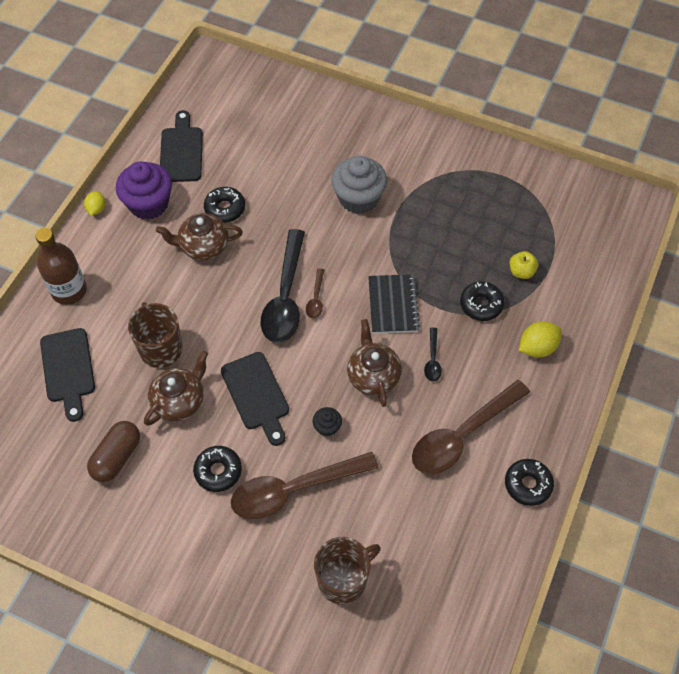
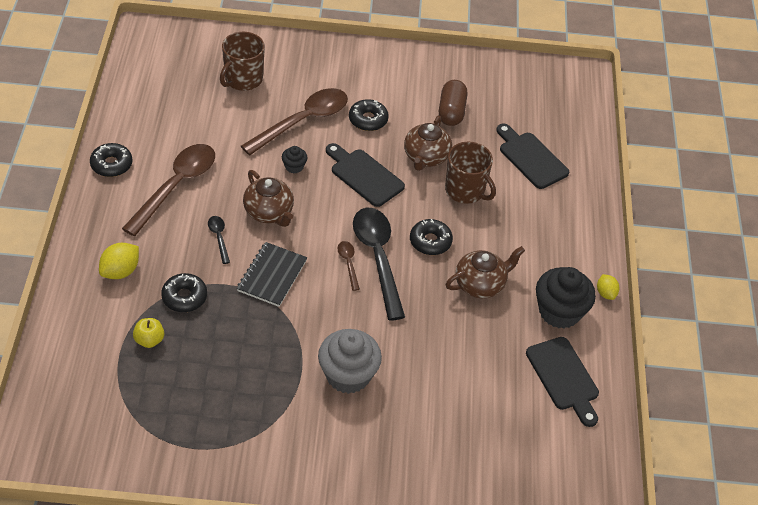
camera: 155 degrees right, 10 degrees down
brown bottle [35,228,87,305] -> none
purple cupcake [116,161,172,220] -> black cupcake [536,267,596,329]
black donut [204,187,245,223] -> black donut moved to [410,219,453,255]
black notebook [368,274,420,334] -> black notebook turned 45 degrees clockwise [237,242,307,307]

